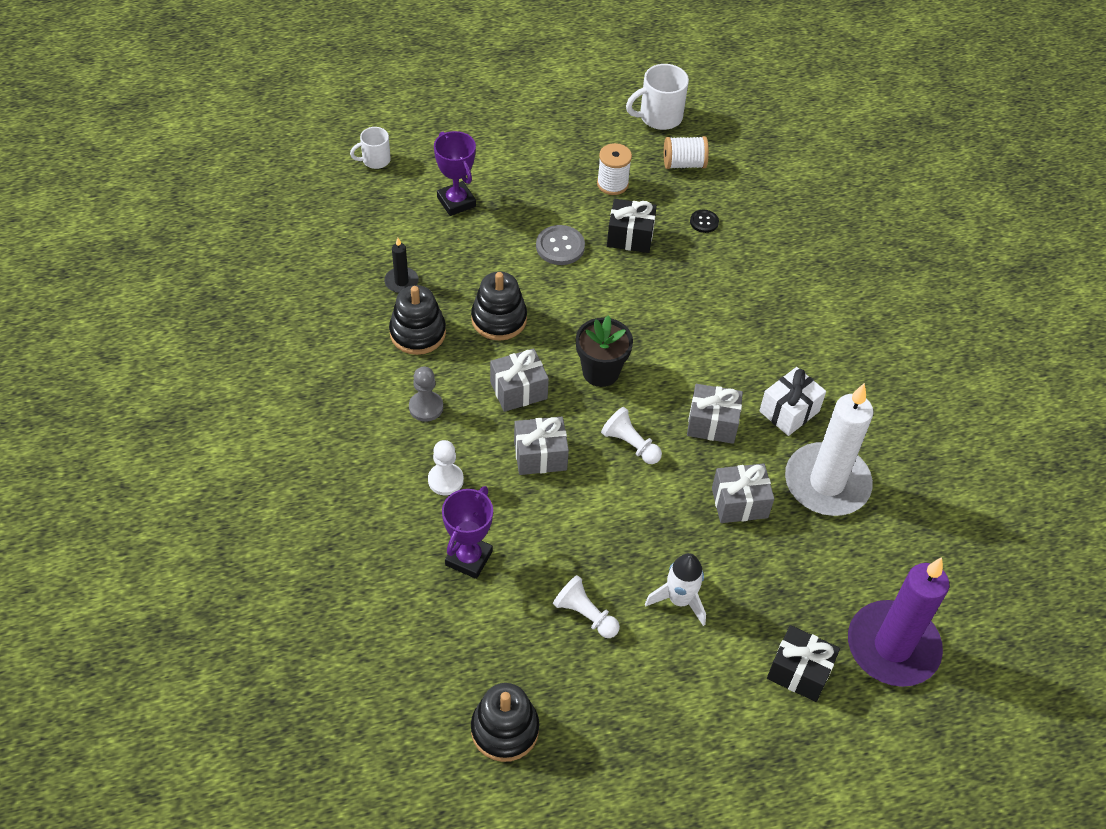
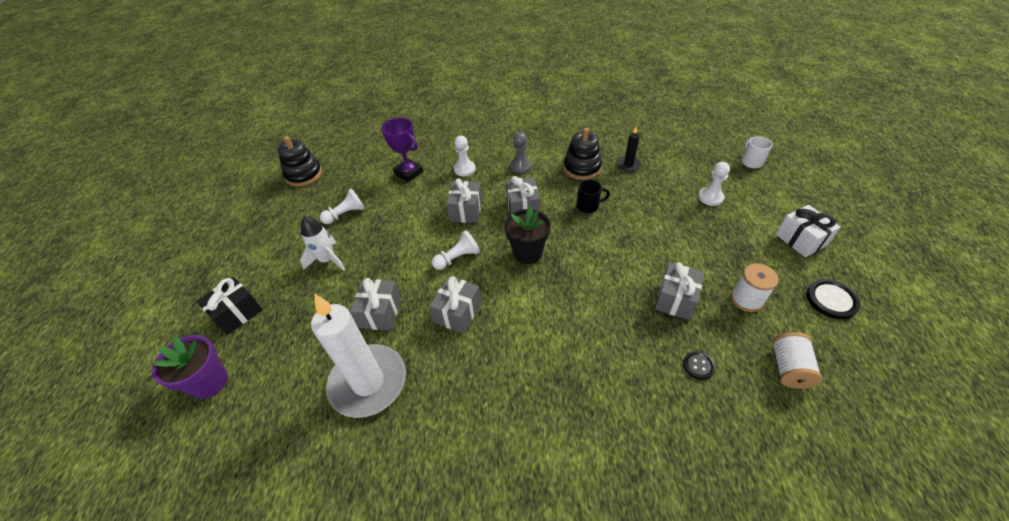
camera: 110 degrees right, 5 degrees down
purple trophy [434,131,476,216] -> white pawn [698,162,730,206]
black stacking toy [471,272,527,341] -> black mug [577,180,610,213]
grey button [536,225,585,265] -> none
black gift [607,199,657,253] -> grey gift [655,262,704,320]
white mug [626,64,689,130] -> none
white gift [759,367,826,436] -> white gift moved to [776,205,841,257]
purple candle [848,557,949,687] -> purple flower pot [152,335,228,399]
none -> black button [807,279,861,319]

